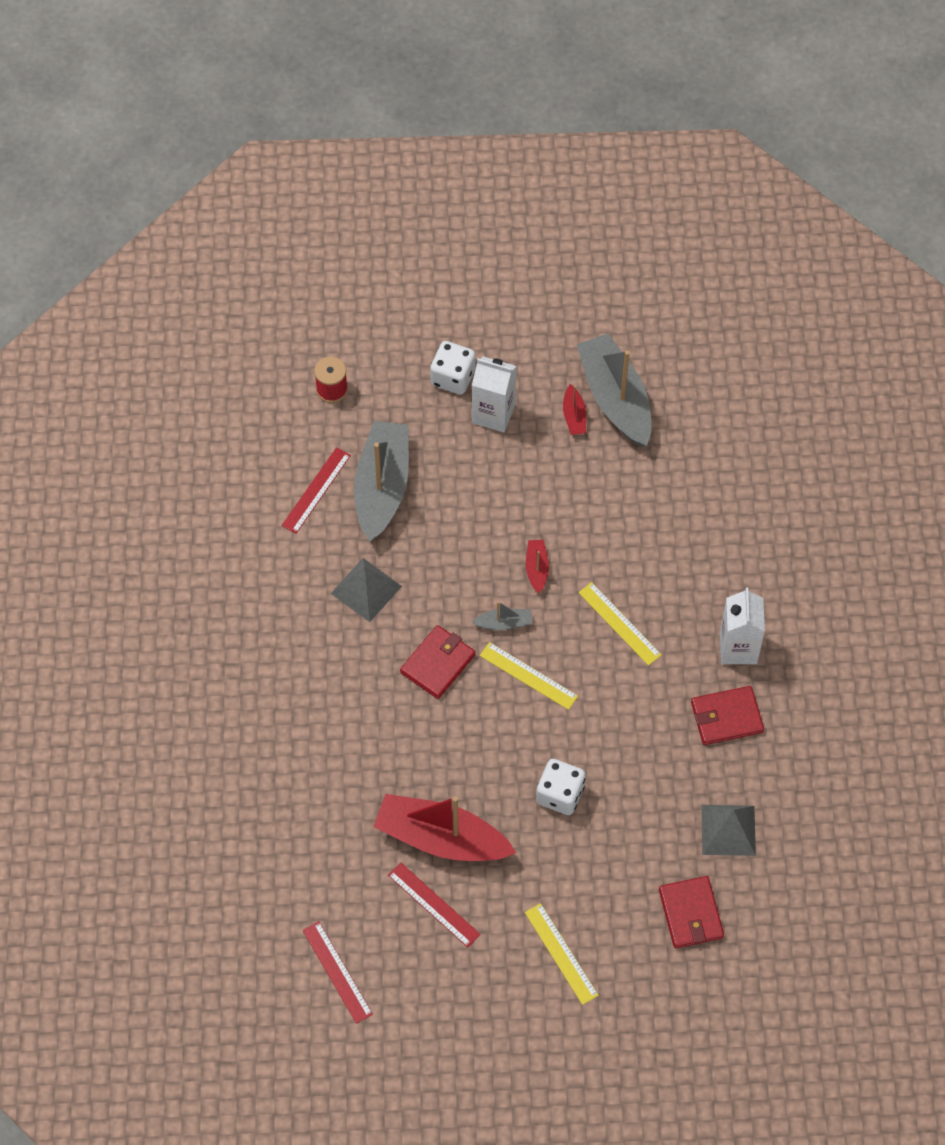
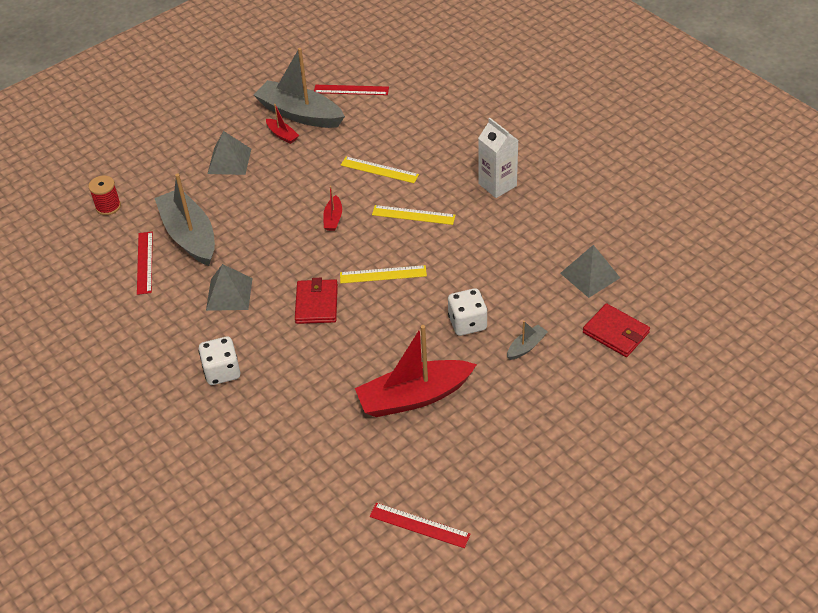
camera: 35 degrees left, 15 degrees down
red ruler [388,862,481,947] -> red ruler moved to [314,85,389,95]
white dice [430,341,476,394] -> white dice moved to [198,337,240,385]
white carton [472,356,517,432] -> grey pyramid [207,131,251,175]
grey boat [472,601,532,630] -> grey boat moved to [507,321,548,360]
yellow ruler [525,903,599,1005] -> yellow ruler moved to [341,157,419,183]
red boat [526,540,549,593] -> red boat turned 135 degrees counterclockwise [323,186,342,231]
red wallet [691,686,764,745] -> none

